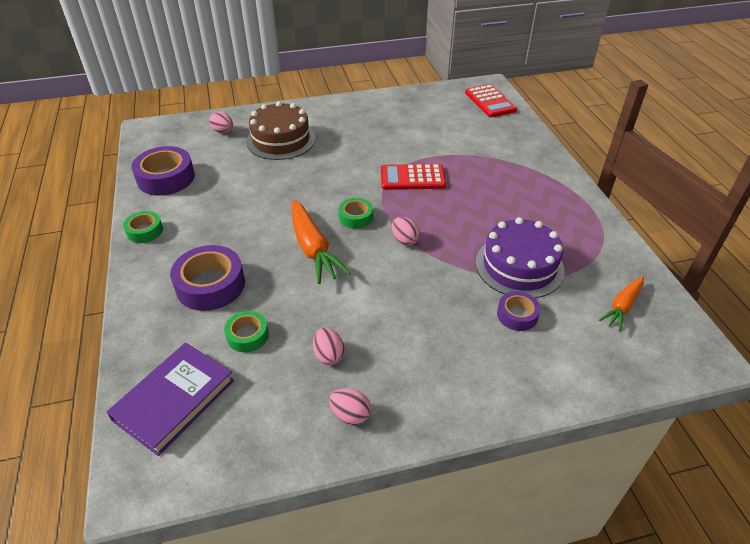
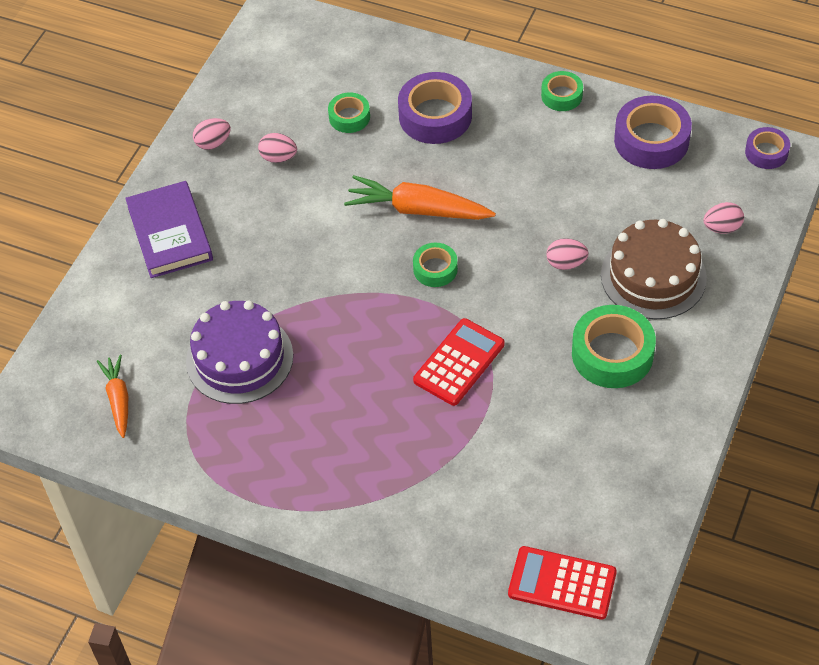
camera: 130 degrees right, 10 degrees up
purple book [107,343,234,456] -> purple book moved to [125,181,213,278]
pink egg [392,217,420,246] -> pink egg moved to [546,238,589,270]
purple tape [497,291,541,331] -> purple tape moved to [745,127,790,169]
none -> green tape [572,305,656,388]

